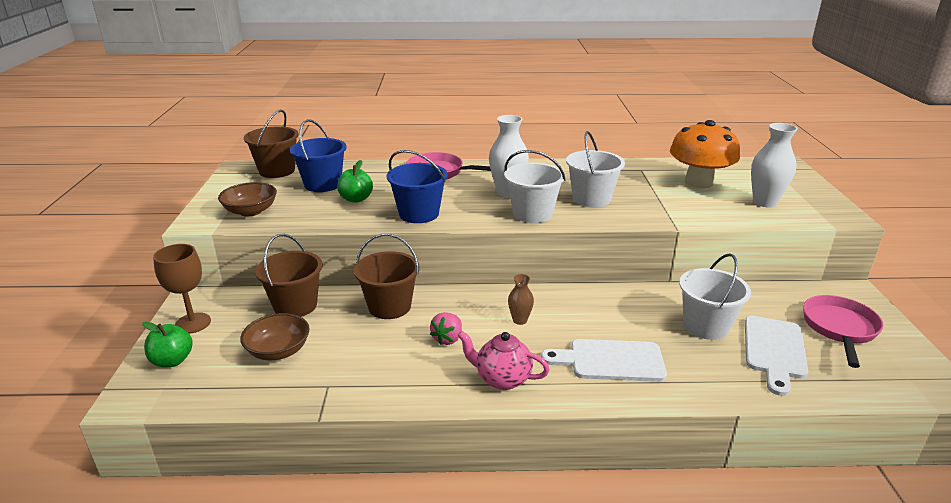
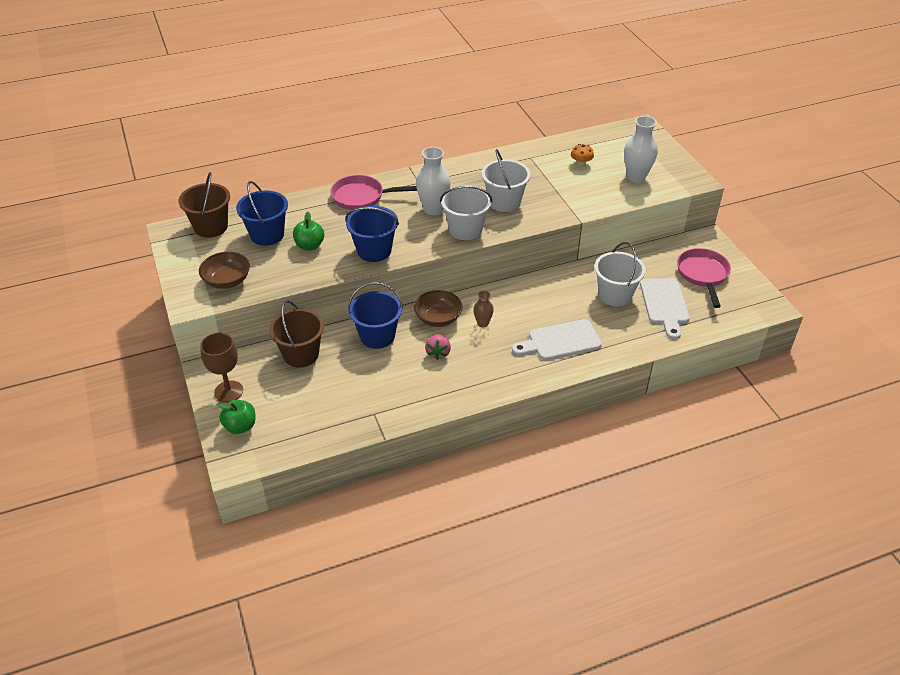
camera: 20 degrees left, 15 degrees up
brown bowl [240,313,310,360] -> brown bowl moved to [414,290,462,327]
brown bucket [354,234,420,319] -> blue bucket [348,282,403,349]
pink teapot [458,331,550,390] -> none
orange mushroom [670,120,740,188] -> orange mushroom [571,144,594,167], size x0.41

